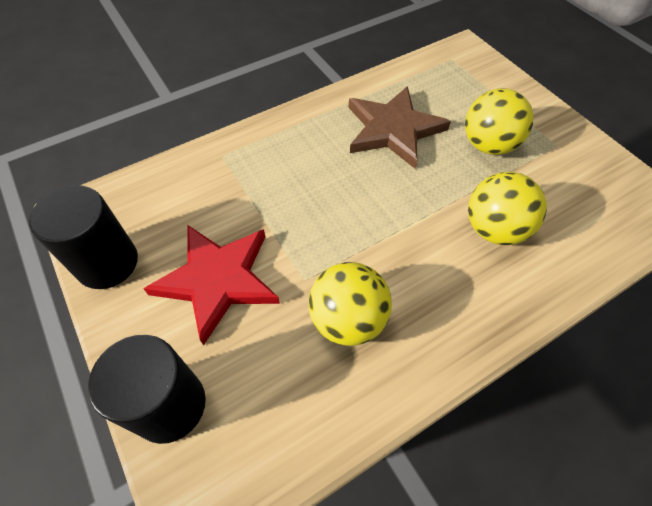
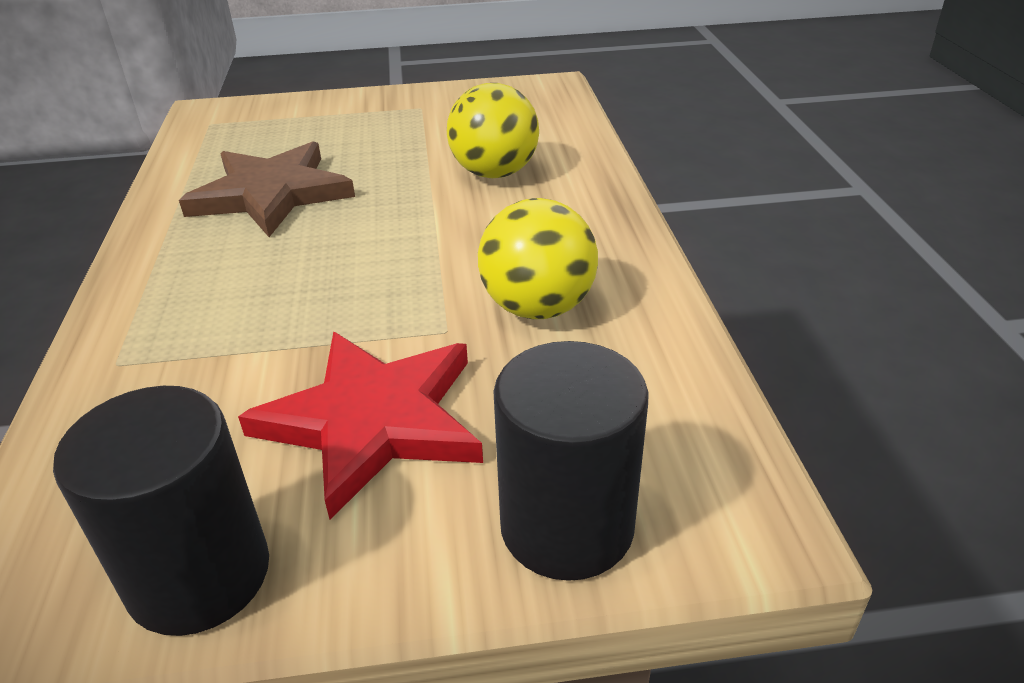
camera: 65 degrees left, 20 degrees down
yellow ball [465,88,533,155] -> none

